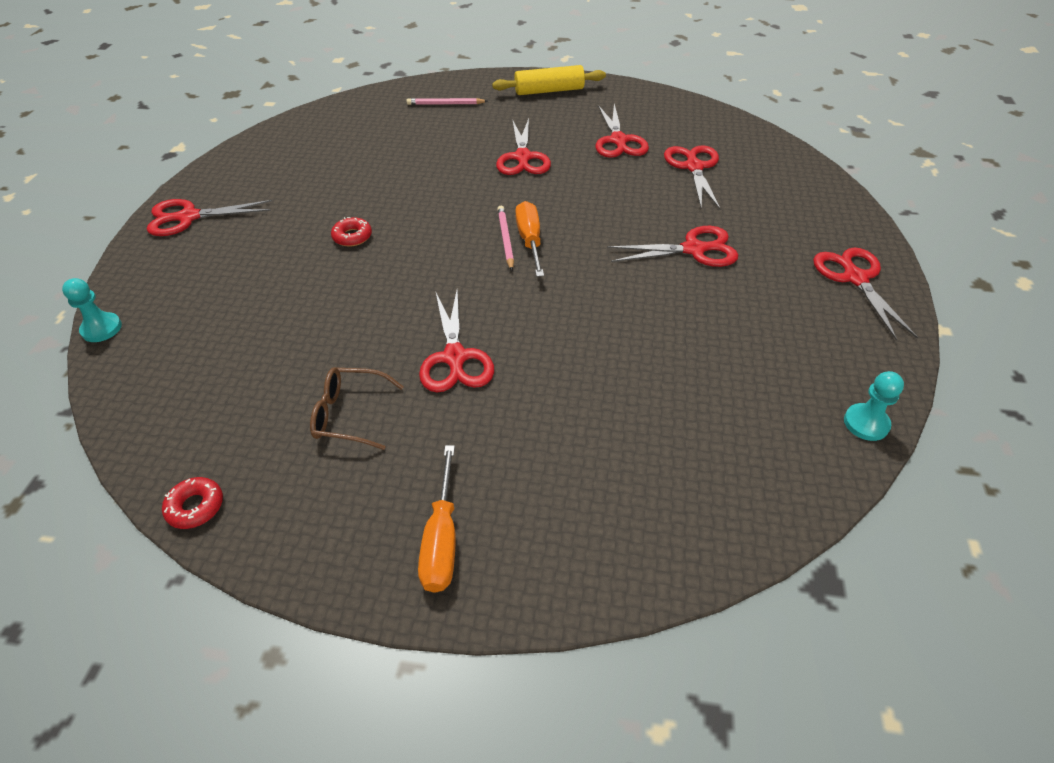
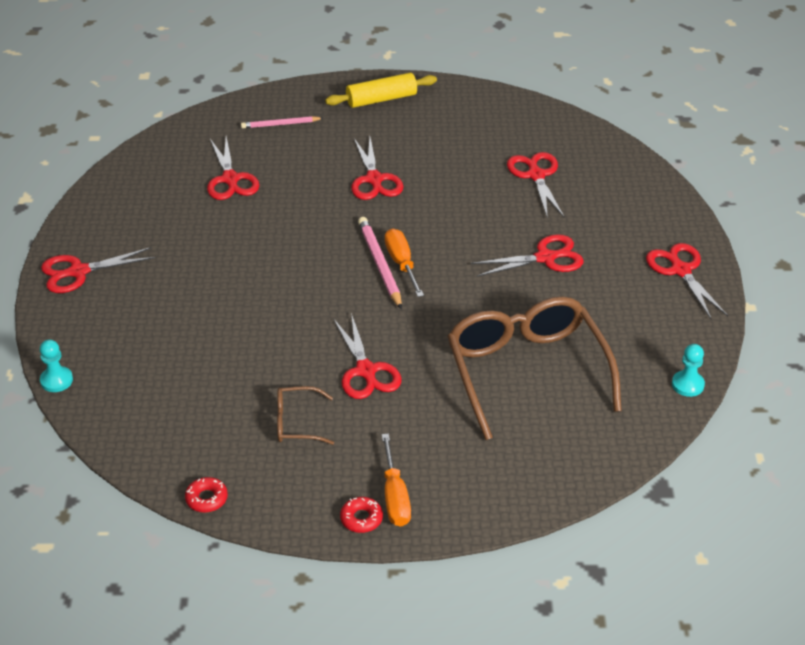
camera: 10 degrees left, 5 degrees down
red donut [331,217,372,247] -> red donut moved to [340,497,383,533]
pink pencil [497,206,514,271] -> pink pencil [358,217,402,309], size x1.52
red scissors [596,104,649,158] -> red scissors moved to [207,137,259,200]
none -> brown glasses [447,296,622,440]

